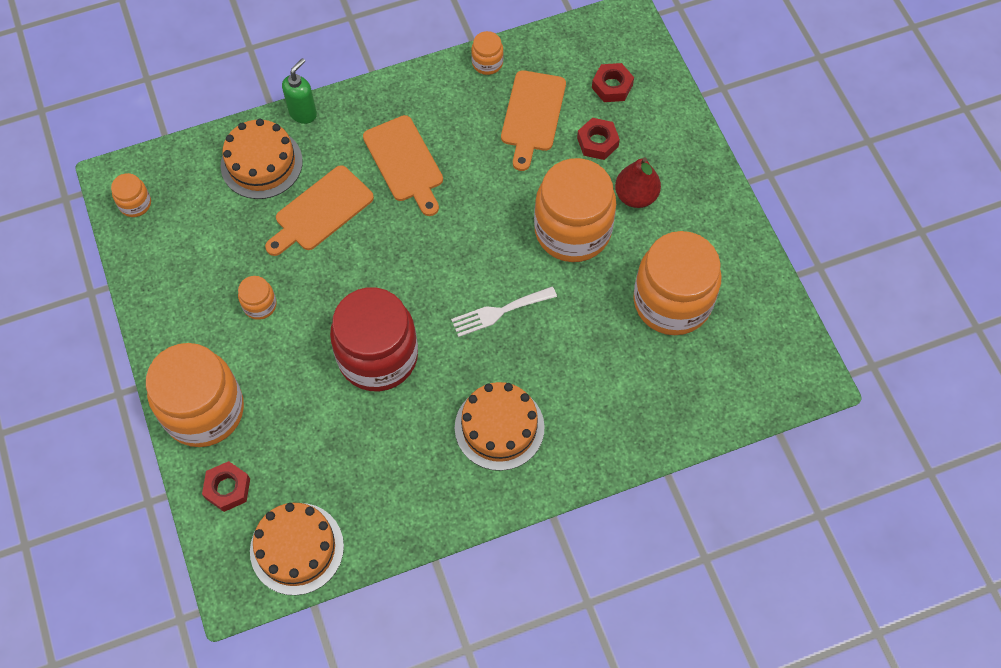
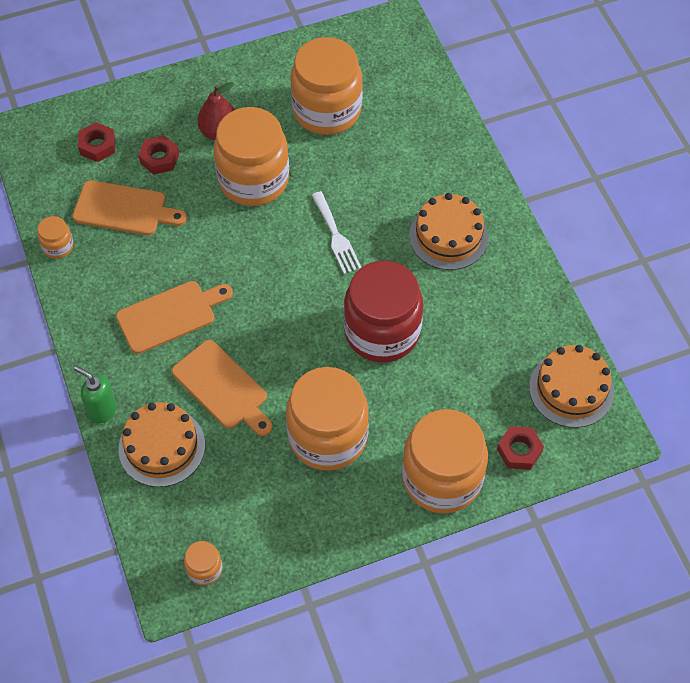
camera: 90 degrees left, 5 degrees down
orange jar [238,276,277,320] -> orange jar [286,367,369,471], size x2.32

